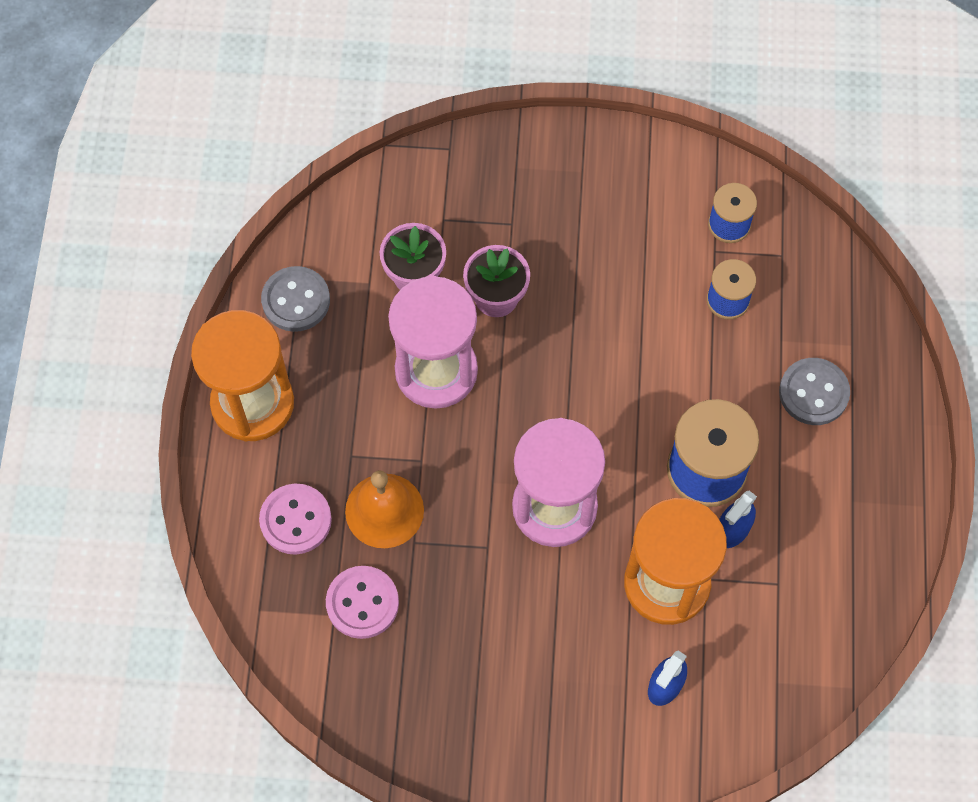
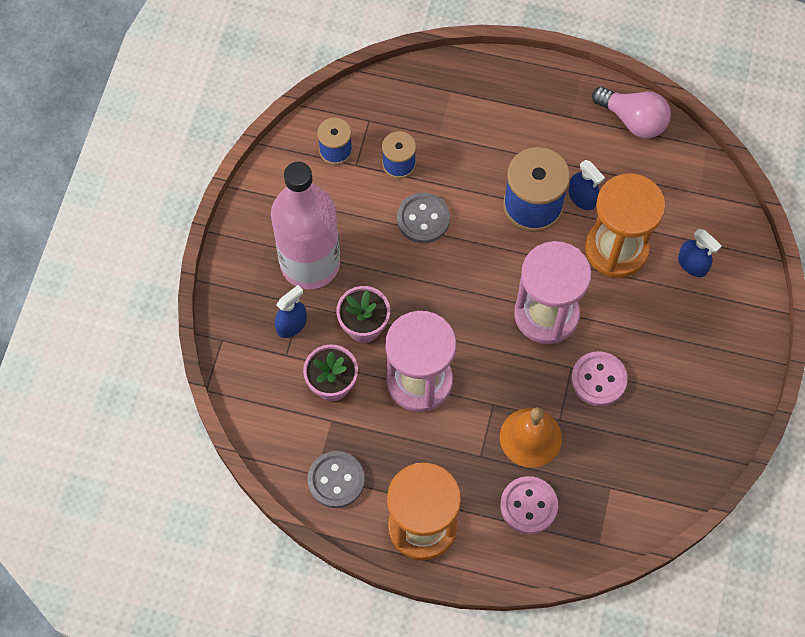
camera: 80 degrees left, 0 degrees up
pink button [326,566,399,639] -> pink button moved to [571,351,628,406]
grey button [779,358,850,425] -> grey button moved to [397,193,450,243]
none -> pink bottle [271,162,340,289]
none -> blue spray bottle [275,285,307,338]
none -> pink light bulb [592,87,671,138]

